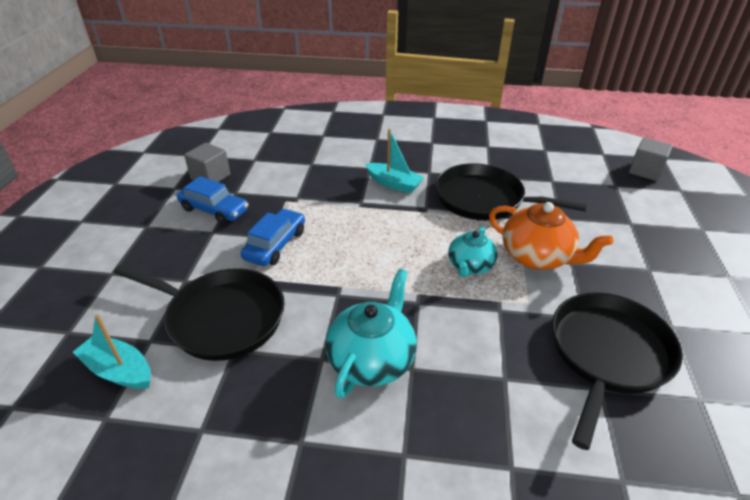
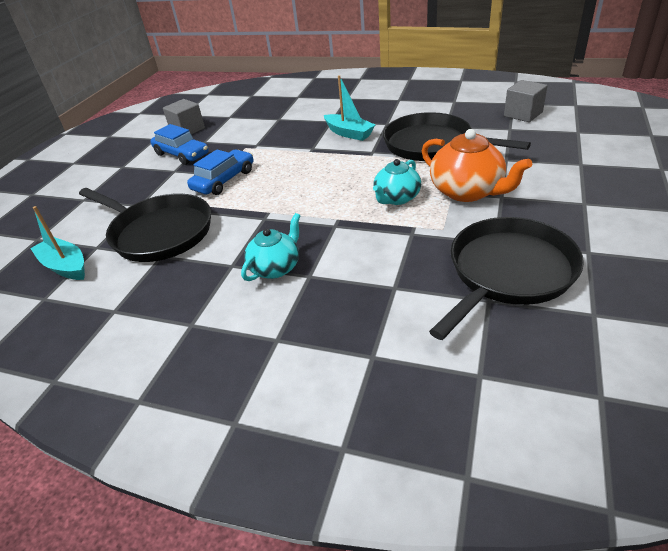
camera: 15 degrees right, 0 degrees up
turquoise teapot [325,269,417,399] -> turquoise teapot [241,213,300,281], size x0.65
grey cube [629,138,673,181] -> grey cube moved to [504,80,548,122]

